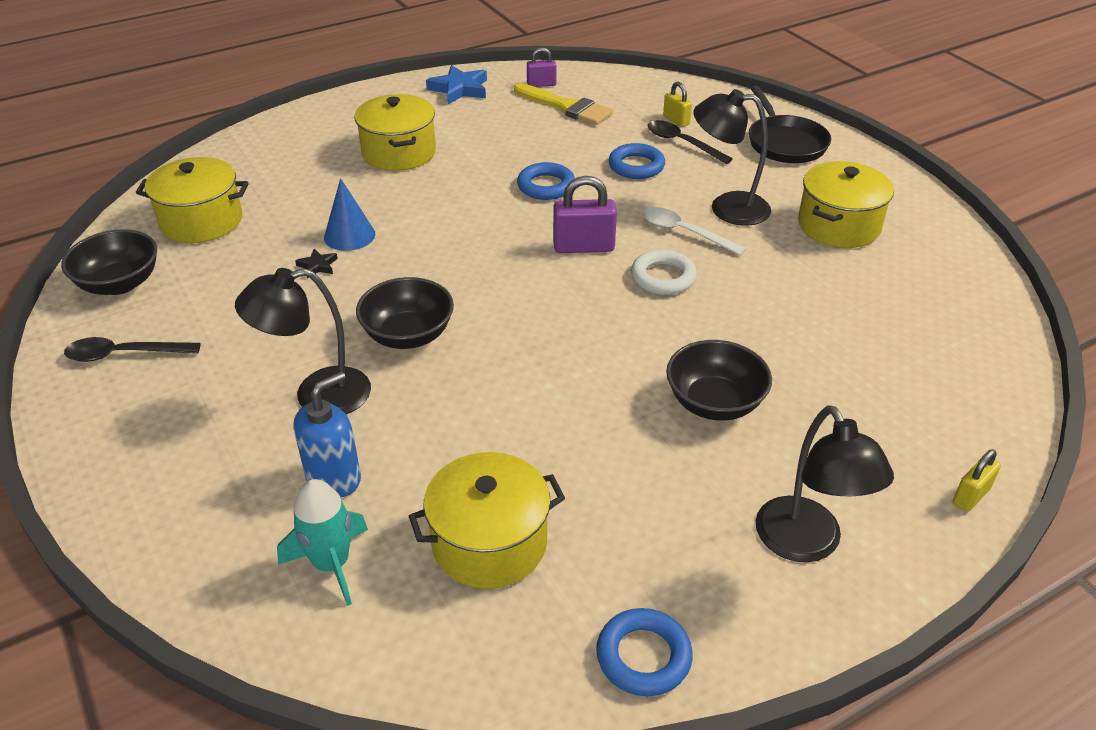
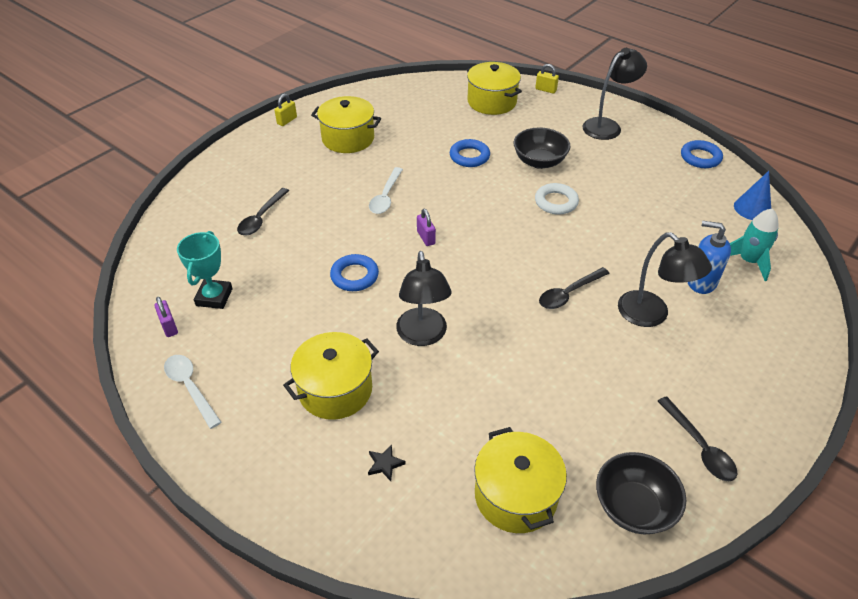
camera: 110 degrees left, 5 degrees up
black star [295,249,338,278] -> black star moved to [368,444,406,481]
blue cone [324,178,375,251] -> blue cone moved to [734,171,771,220]
black bowl [356,277,454,349] -> black spoon [539,267,610,309]
yellow pot [409,452,565,589] -> yellow pot moved to [467,62,522,115]
blue star [426,65,487,104] -> white spoon [164,355,221,429]
yellow brush [514,83,613,125] -> turquoise trophy [177,231,233,309]
purple padlock [553,176,617,253] -> purple padlock [417,209,436,246], size x0.60
blue ring [608,143,665,179] -> blue ring moved to [450,139,490,167]
white ring [631,250,697,295] -> white ring moved to [535,183,579,215]
yellow padlock [663,82,692,127] -> yellow padlock moved to [274,94,297,126]
black lamp [693,89,771,226] -> black lamp moved to [396,251,452,346]
black pan [749,86,831,163] -> none

